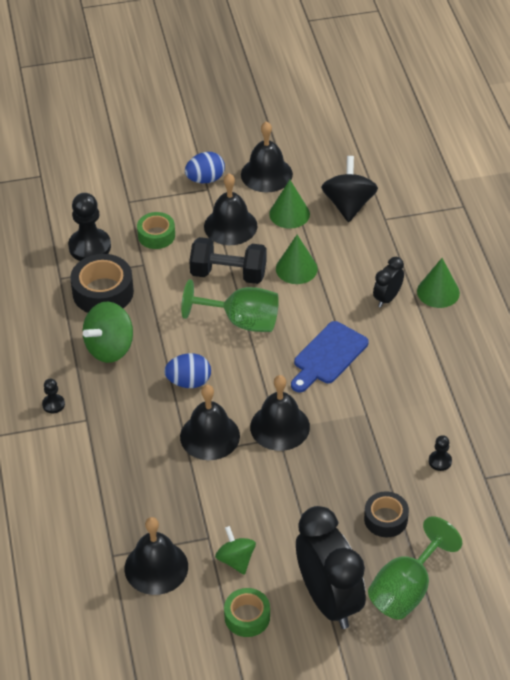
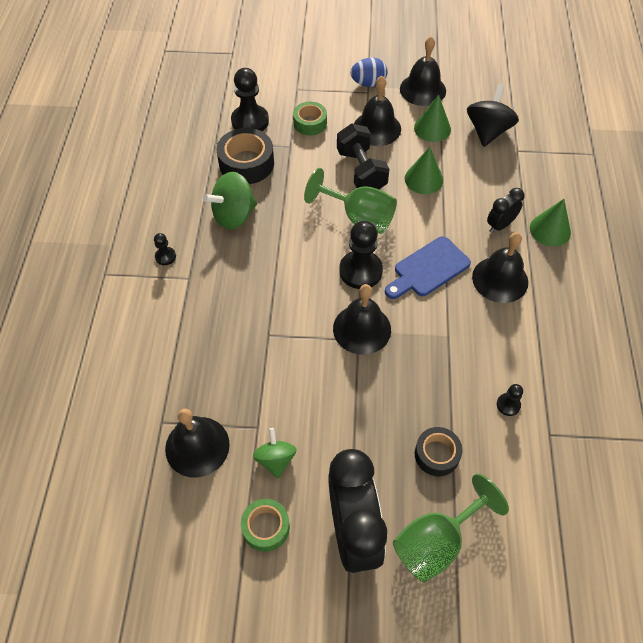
camera: 15 degrees right, 10 degrees up
blue egg [164,353,211,388] -> none
black bell [180,385,240,460] -> black bell moved to [472,232,528,303]
black dumbbell [189,237,267,284] -> black dumbbell turned 45 degrees clockwise [337,123,390,189]
none -> black pawn [339,221,383,289]

